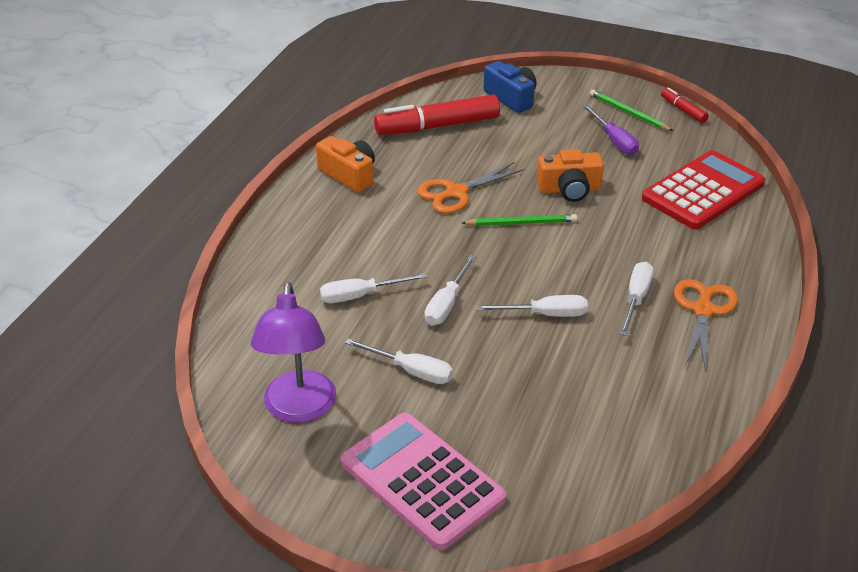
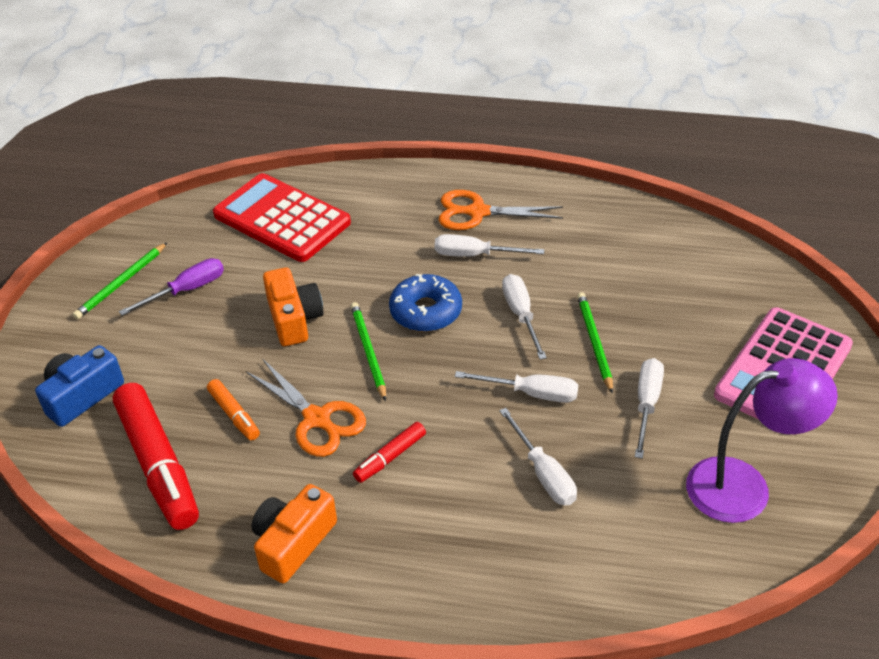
camera: 100 degrees left, 5 degrees up
red marker [661,87,709,123] -> red marker moved to [353,422,426,483]
none -> orange marker [207,379,260,440]
none -> blue donut [389,274,462,332]
none -> green pencil [577,292,613,394]

